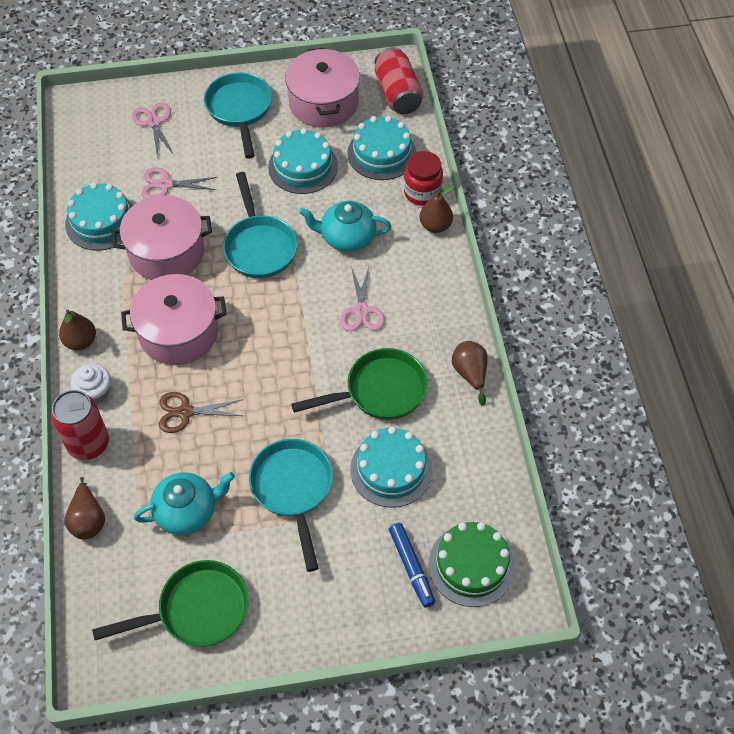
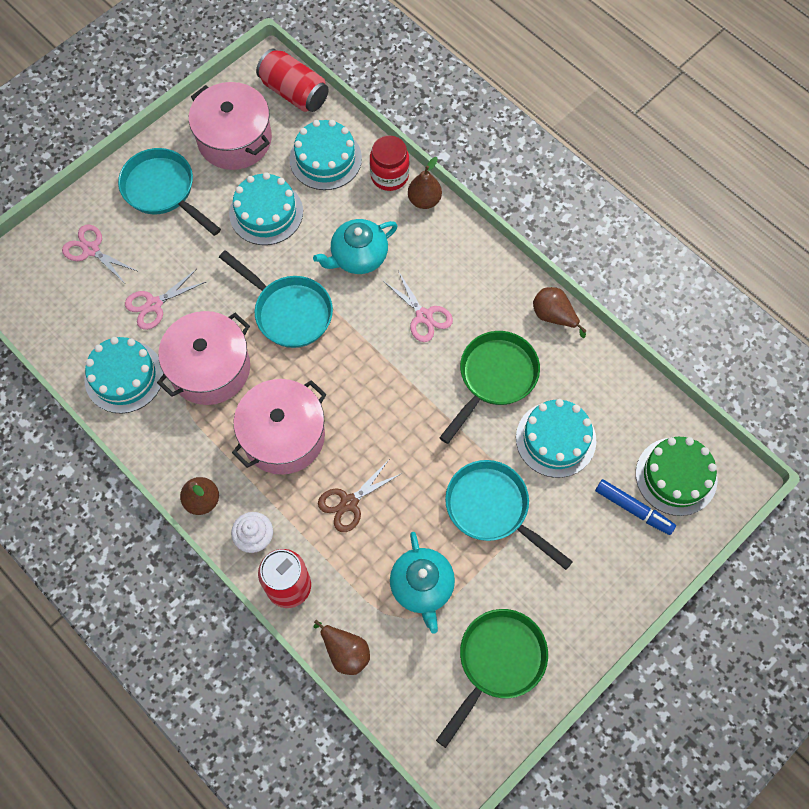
camera: 35 degrees left, 10 degrees up
turquoise teapot [134,472,235,535] -> turquoise teapot turned 135 degrees clockwise [390,532,455,634]

